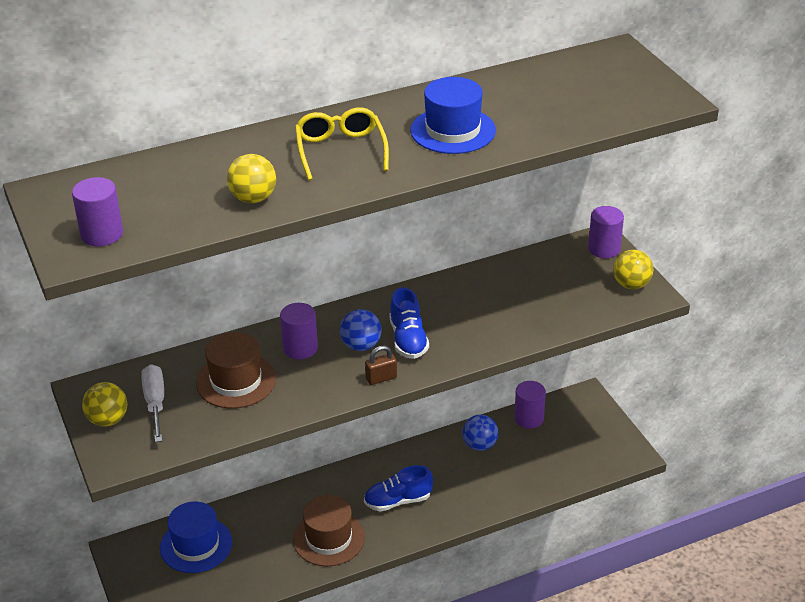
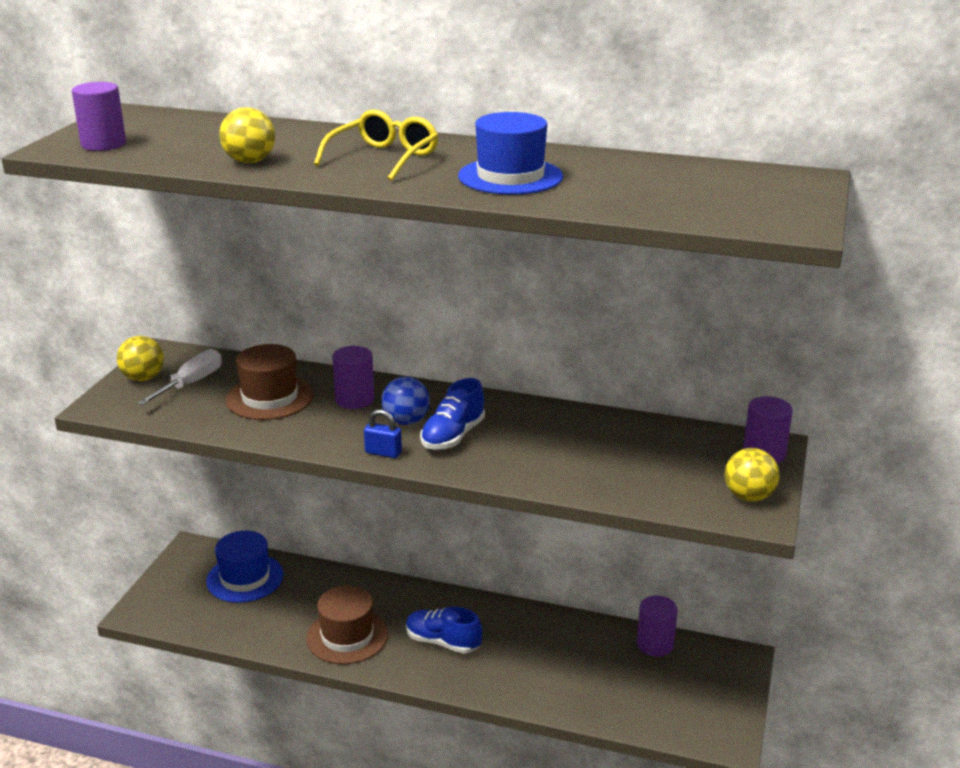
camera: 40 degrees right, 10 degrees down
brown padlock [365,346,397,385] -> blue padlock [364,409,402,458]
blue ball [462,414,498,451] -> none

